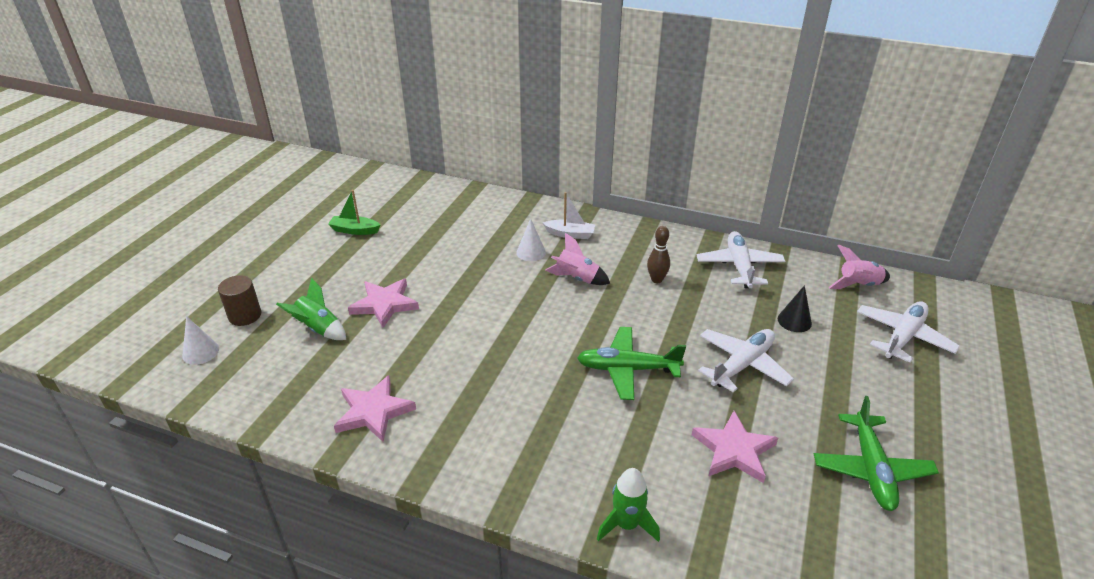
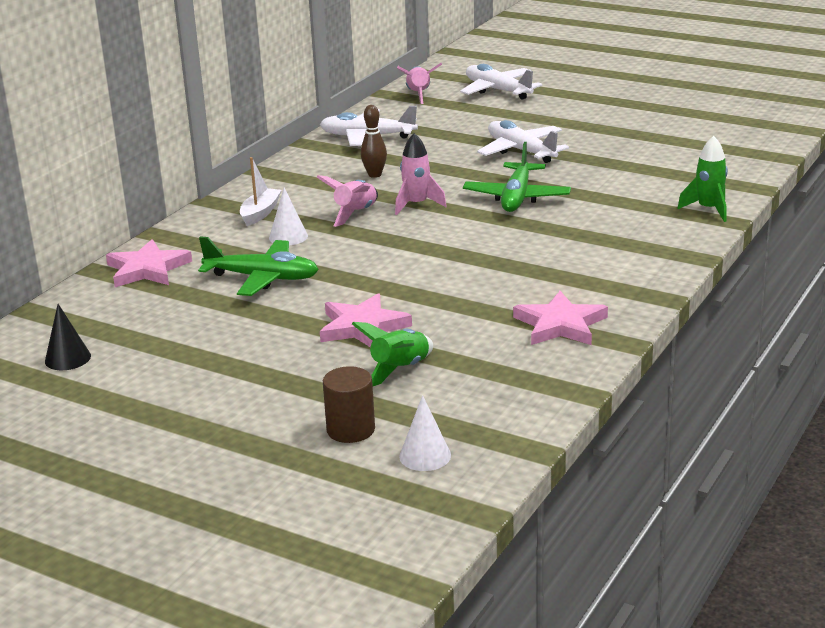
camera: 80 degrees left, 10 degrees down
green boat [328,190,380,235] -> none
pink star [692,411,778,483] -> pink star moved to [106,239,192,287]
black cone [778,285,812,332] -> black cone moved to [45,304,91,370]
green plane [814,396,939,511] -> green plane moved to [198,236,319,296]
none -> pink rocket [395,133,447,215]

